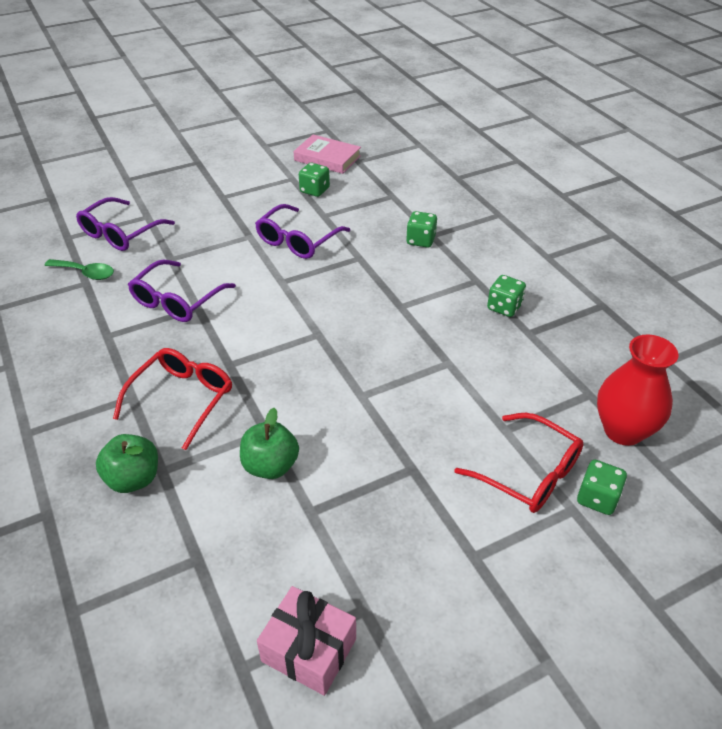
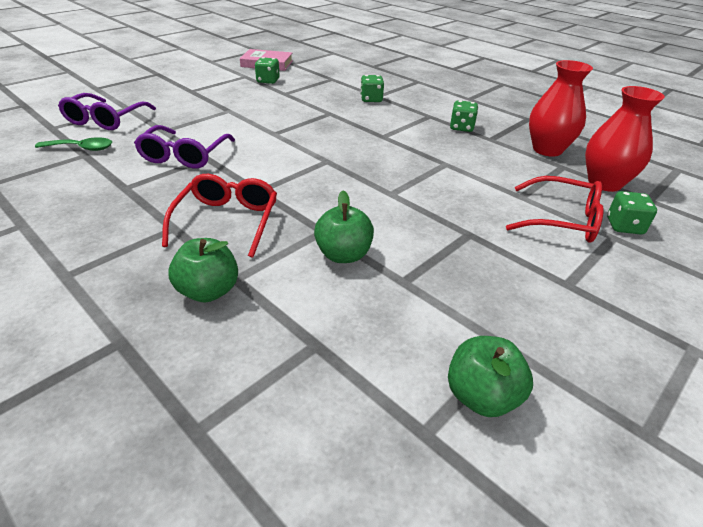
camera: 20 degrees left, 5 degrees down
purple glasses [255,204,350,259] -> none
pink gift [257,586,356,696] -> green apple [448,336,533,417]
none -> red vase [529,60,593,157]

